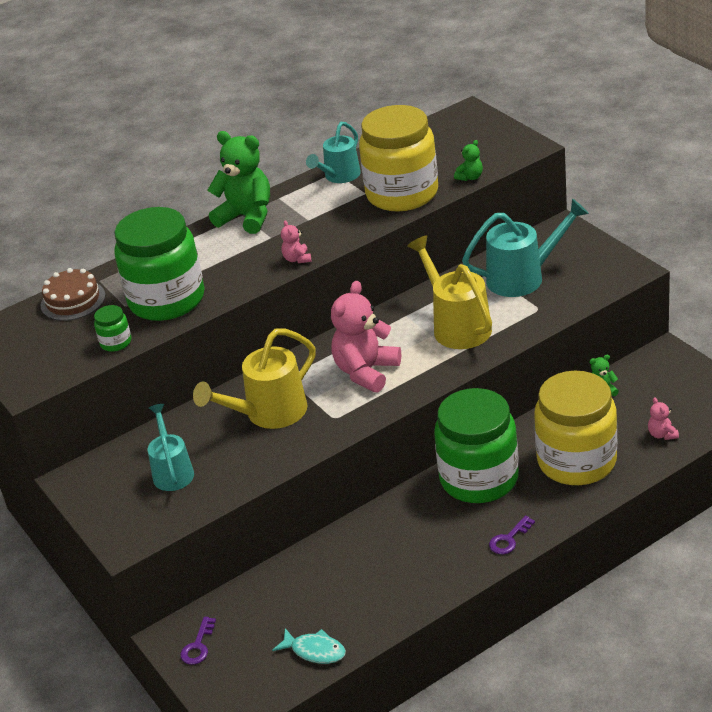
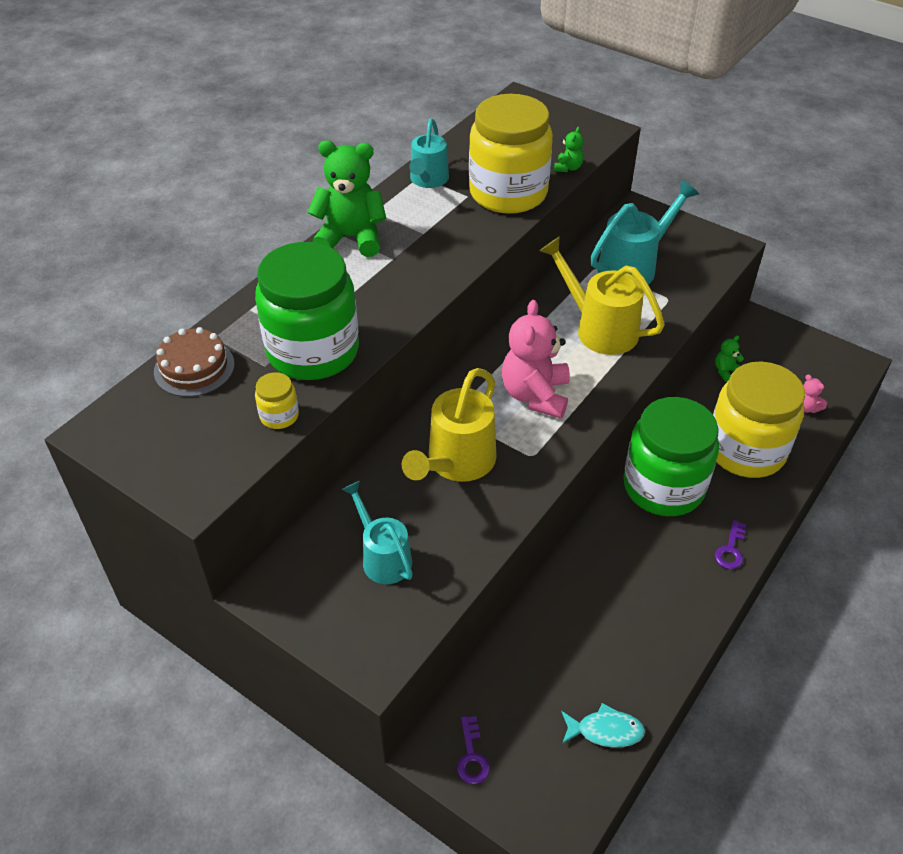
camera: 25 degrees left, 10 degrees up
green jar [94,305,131,352] -> yellow jar [255,372,299,429]
pink teddy bear [281,220,311,263] -> none

